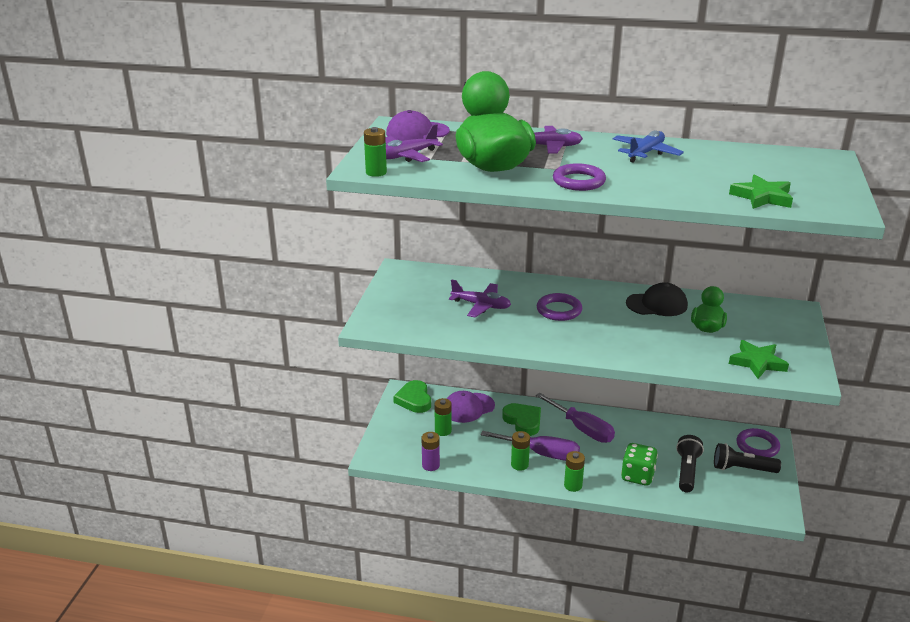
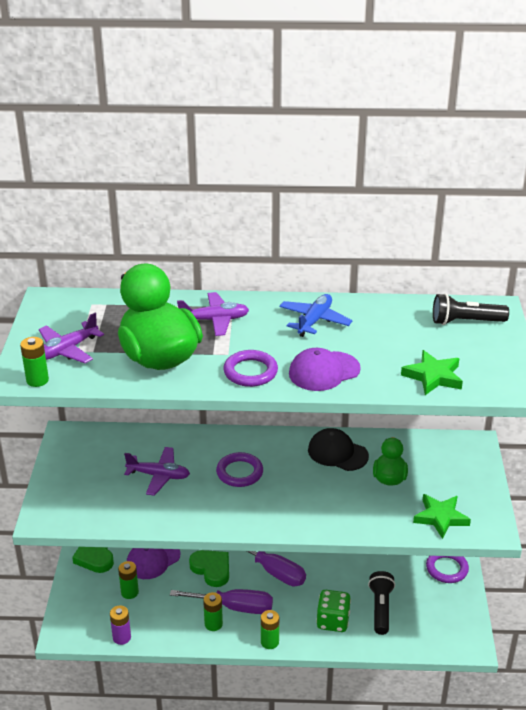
camera: 10 degrees left, 5 degrees up
purple cap [386,110,450,141] -> purple cap moved to [289,348,361,391]
black cap [626,282,688,316] -> black cap turned 135 degrees counterclockwise [308,428,369,471]
black flashlight [714,443,781,473] -> black flashlight moved to [433,293,509,325]

